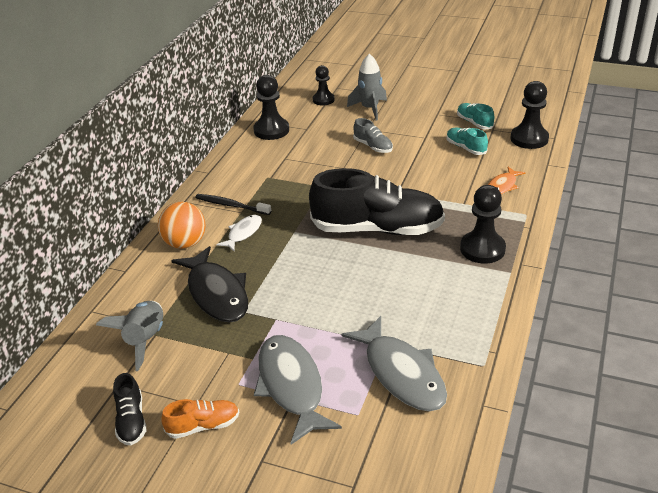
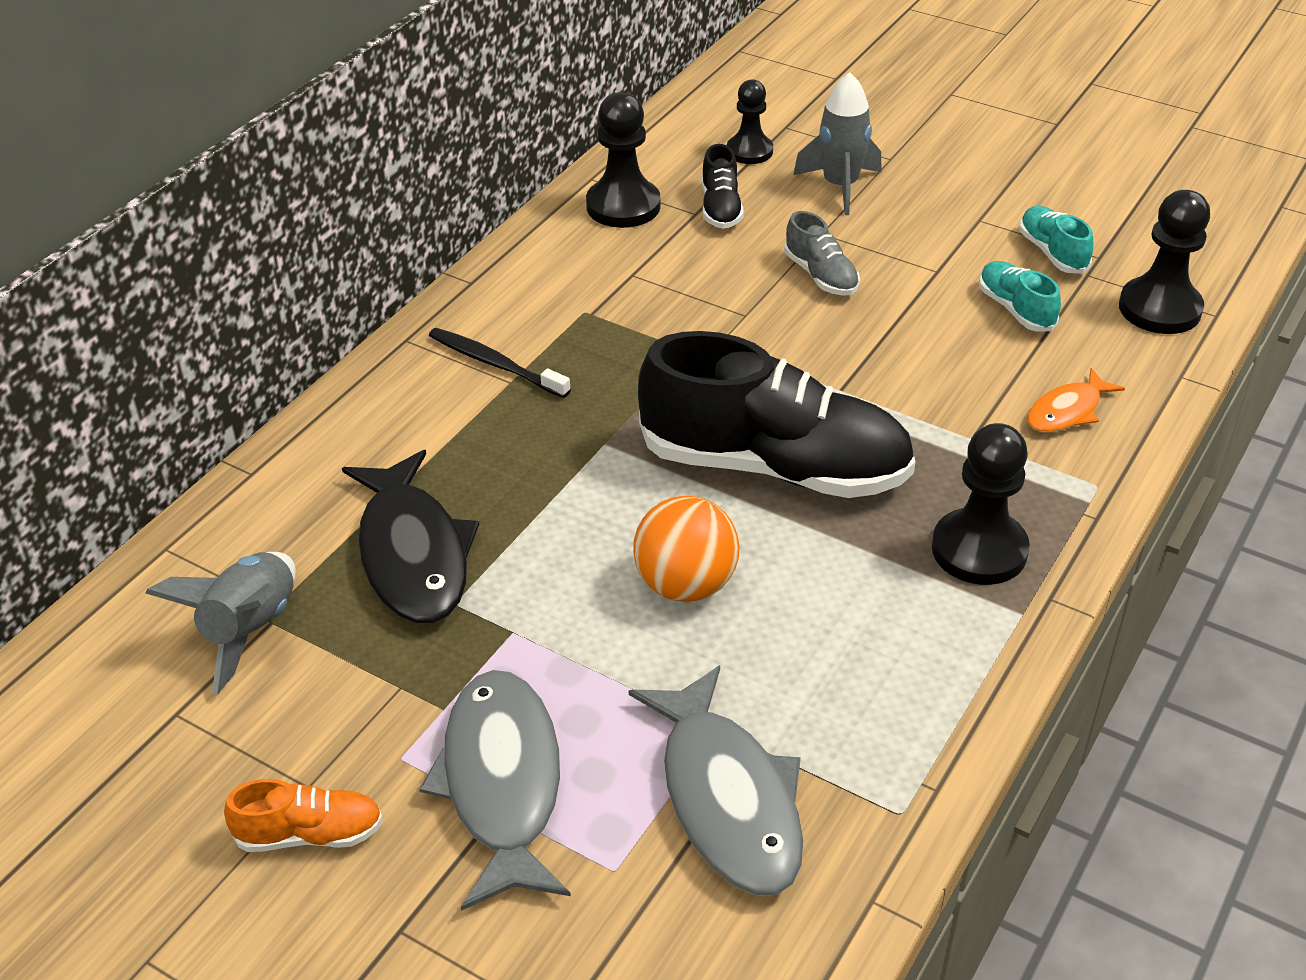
camera: 10 degrees right, 5 degrees up
black shoe [113,373,146,446] -> black shoe moved to [702,144,744,229]
orange ball [158,202,206,249] -> orange ball moved to [633,495,740,602]
white fish [217,215,262,251] -> none

